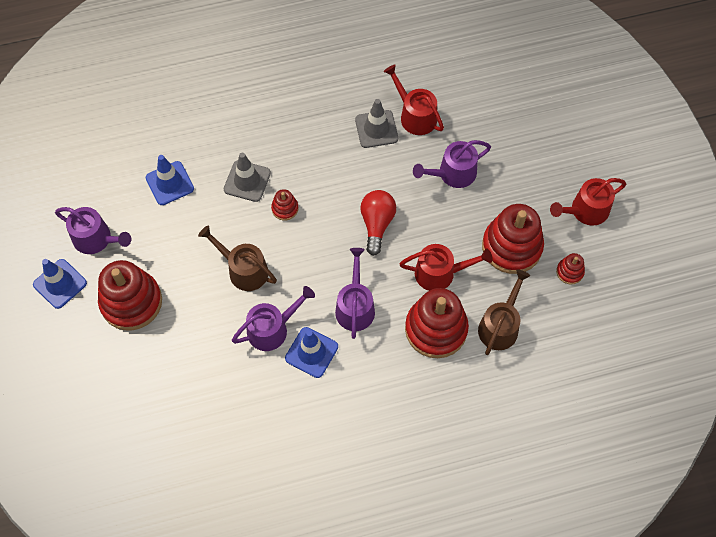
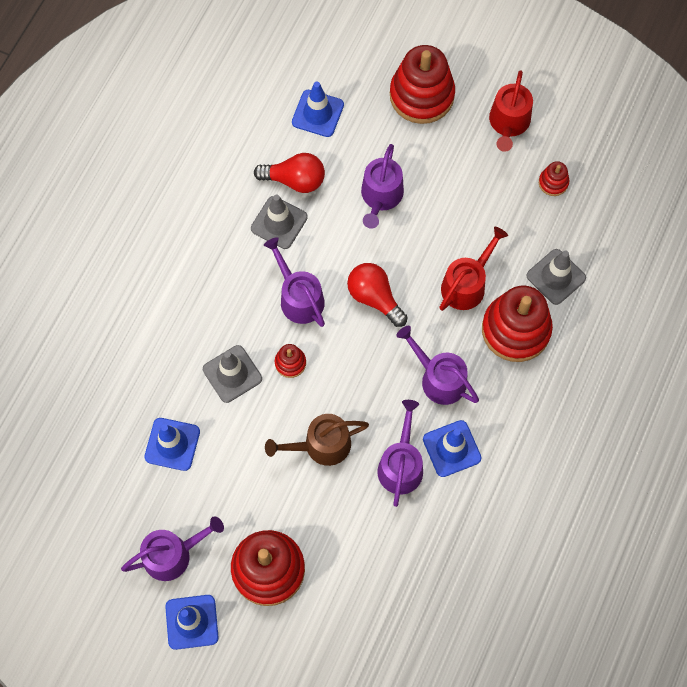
camera: 50 degrees left, 5 degrees up
red watering can [383,64,444,135] -> red light bulb [254,153,325,193]
brown watering can [478,269,530,355] -> grey traffic cone [526,249,586,305]
red stacking toy [482,204,544,274] -> red stacking toy moved to [390,45,455,124]
none -> purple watering can [264,237,325,327]
none -> blue traffic cone [292,82,344,137]

